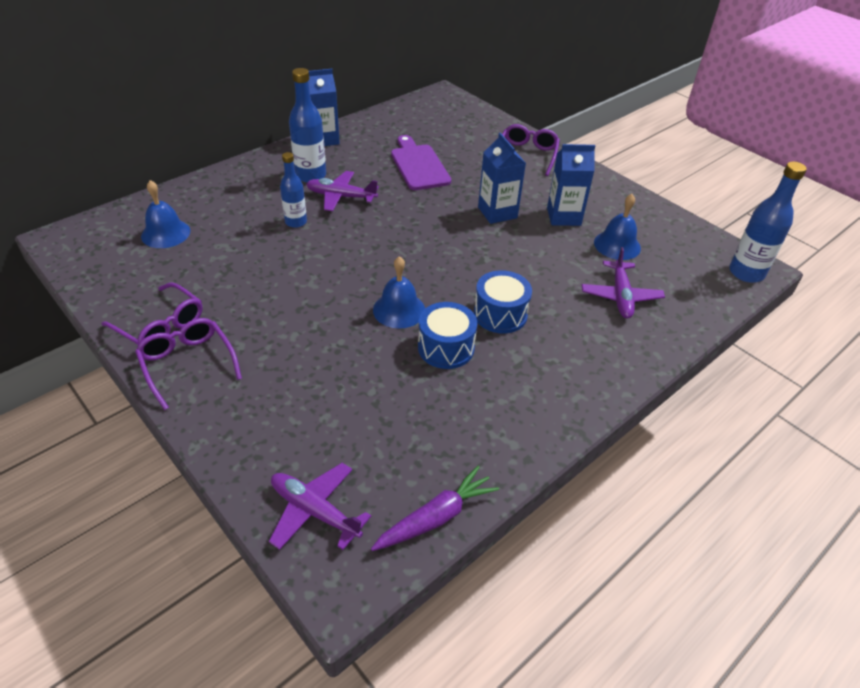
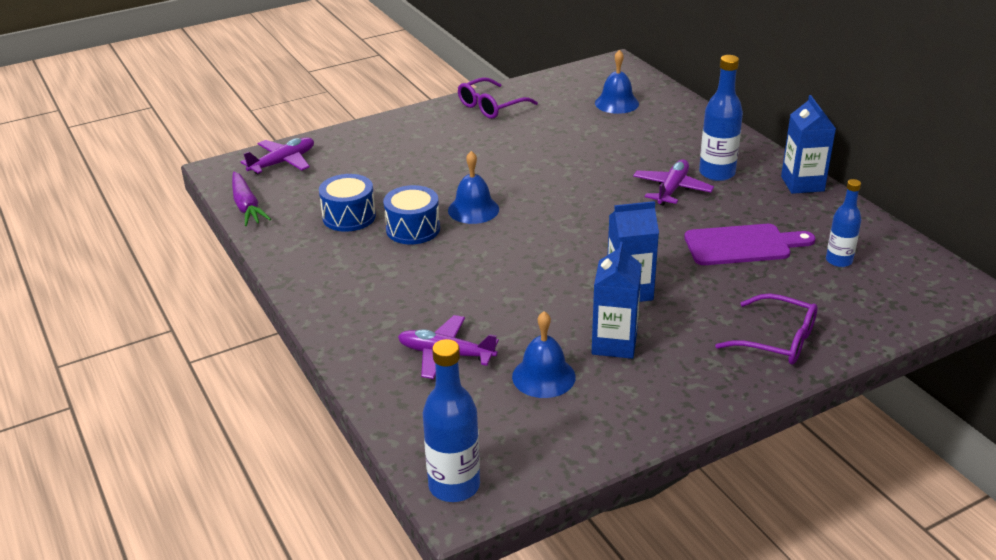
camera: 105 degrees right, 10 degrees down
purple glasses [135,318,242,410] -> none
blue bottle [280,152,307,228] -> blue bottle moved to [826,179,861,267]
blue drum [474,270,532,333] -> blue drum moved to [319,174,376,232]

